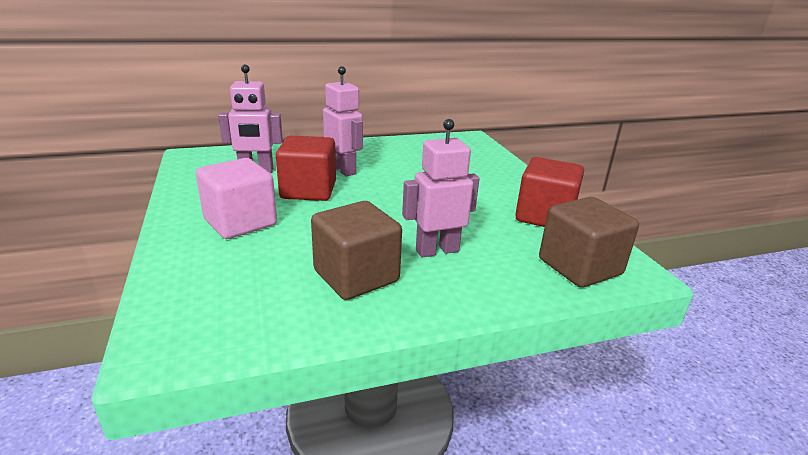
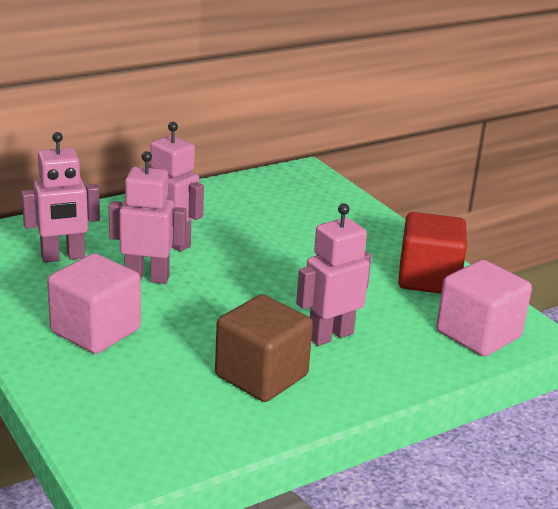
camera: 15 degrees left, 0 degrees up
red cube [276,136,336,201] -> pink robot [109,151,187,284]
brown cube [539,197,639,288] -> pink cube [436,260,532,357]

